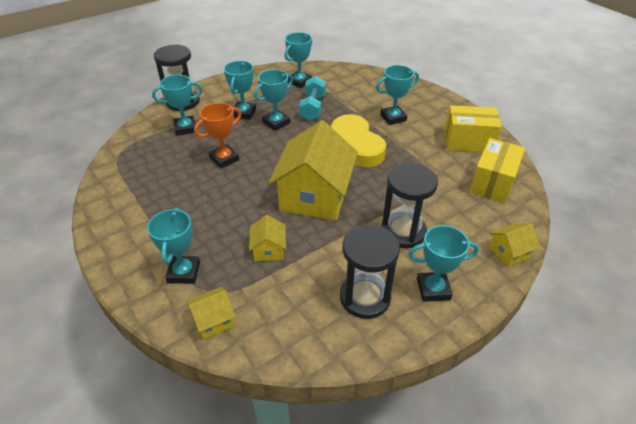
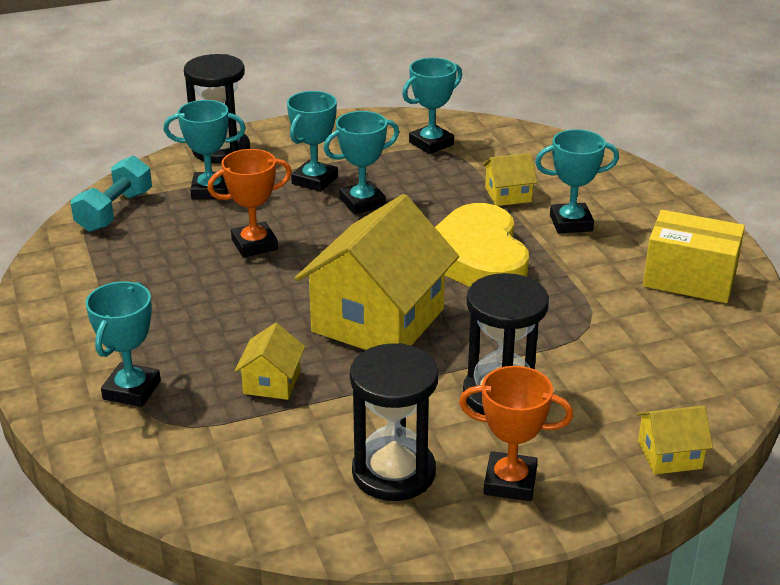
camera: 15 degrees right, 10 degrees down
yellow house [186,287,236,340] -> yellow house moved to [483,153,537,206]
turquoise dumbbell [299,76,326,121] -> turquoise dumbbell moved to [71,156,152,232]
turquoise trophy [409,225,479,302] -> orange trophy [459,366,573,501]
yellow box [469,138,525,203] -> none

